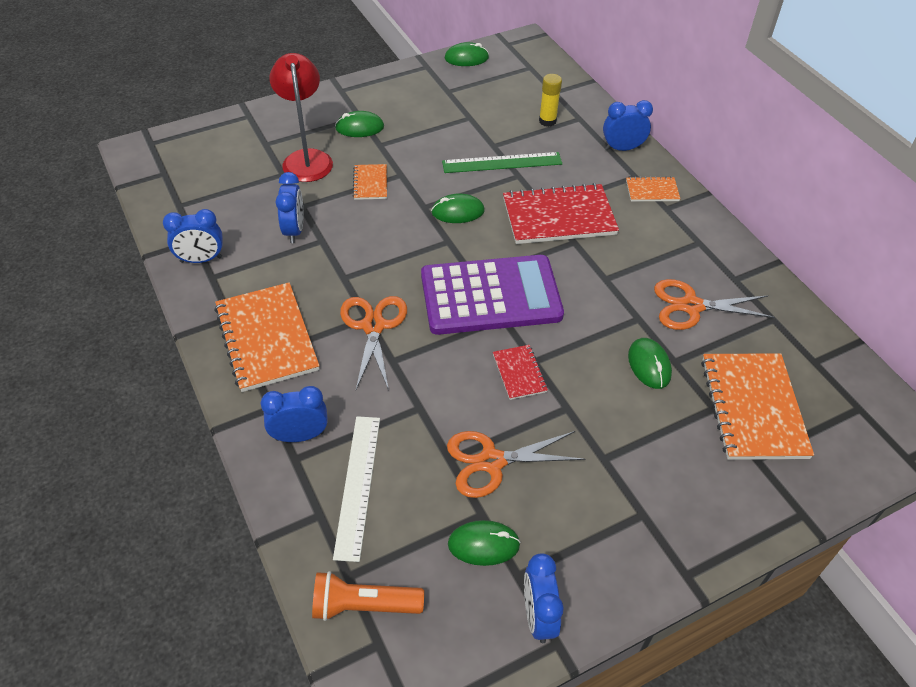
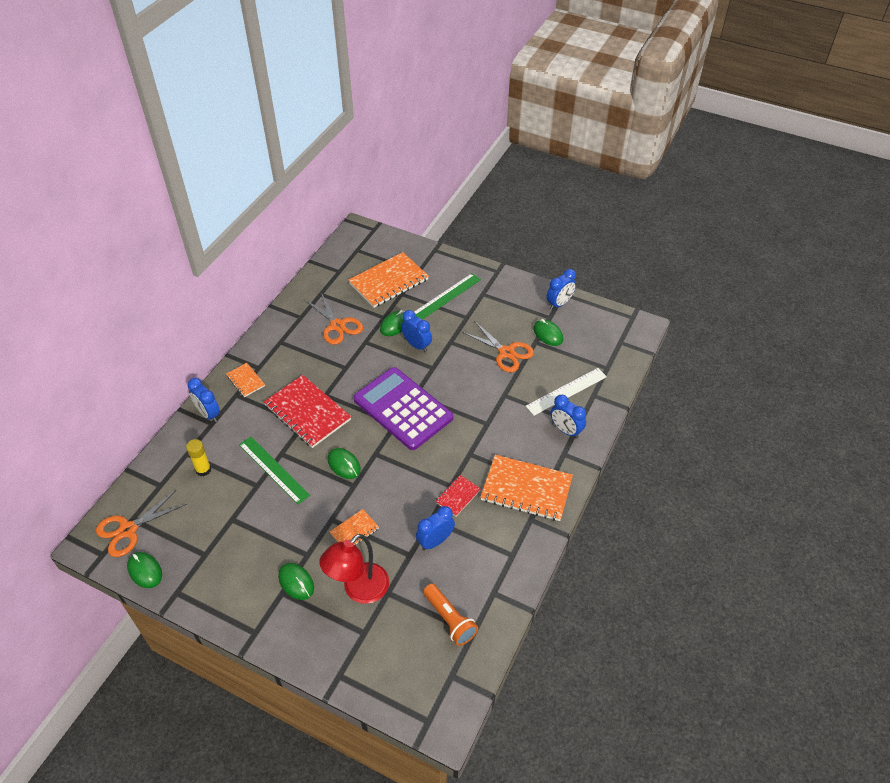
camera: 125 degrees left, 0 degrees up
blue clock [163,209,223,263] -> blue clock moved to [401,310,432,352]
orange notebook [214,282,320,392] -> orange notebook turned 75 degrees clockwise [480,455,573,521]
orange flashlight [312,571,424,621] -> orange flashlight moved to [423,583,478,646]
orange scissors [340,296,407,390] -> orange scissors moved to [96,490,187,557]
red notebook [493,345,548,400] -> red notebook moved to [435,475,481,516]
none -> green ruler [414,273,481,320]

